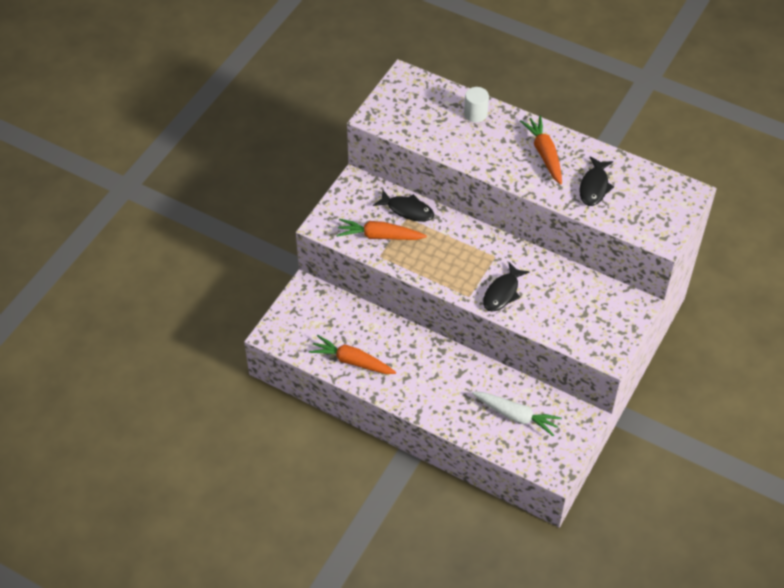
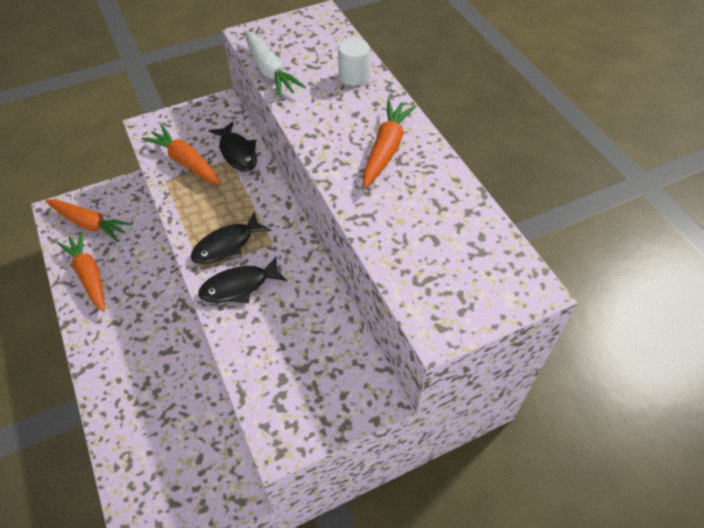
camera: 35 degrees right, 0 degrees up
white carrot [472,392,562,436] -> white carrot moved to [245,30,306,98]
black fish [579,156,614,206] -> black fish moved to [191,212,271,264]
none -> orange carrot [45,199,133,242]

